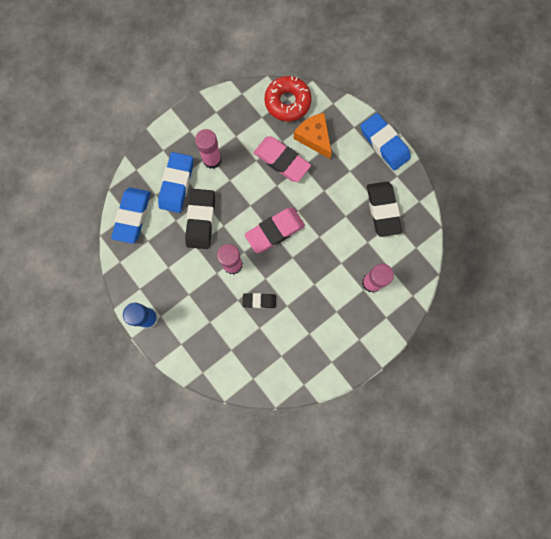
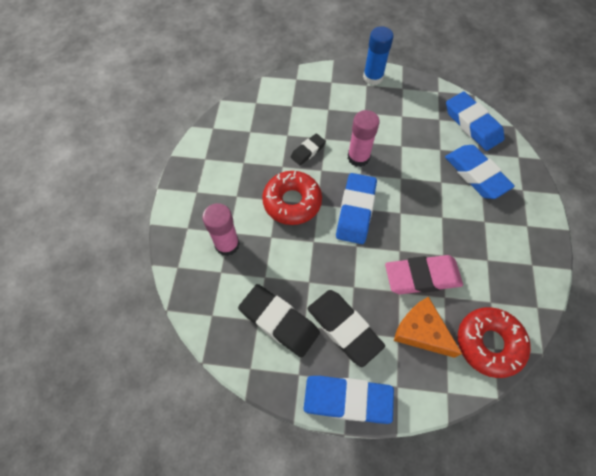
camera: 135 degrees right, 15 degrees down
black eraser [185,189,215,249] -> black eraser moved to [307,290,385,367]
pink glue stick [195,129,222,169] -> none
pink eraser [244,208,305,253] -> blue eraser [336,173,377,244]
orange cheese [293,113,332,159] -> orange cheese turned 150 degrees counterclockwise [394,297,462,358]
none -> red donut [262,171,322,225]

